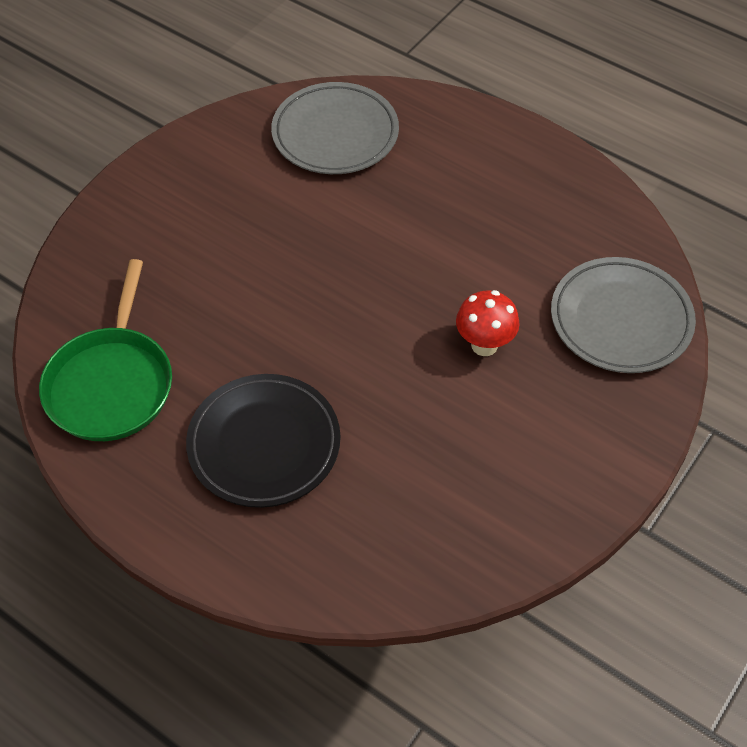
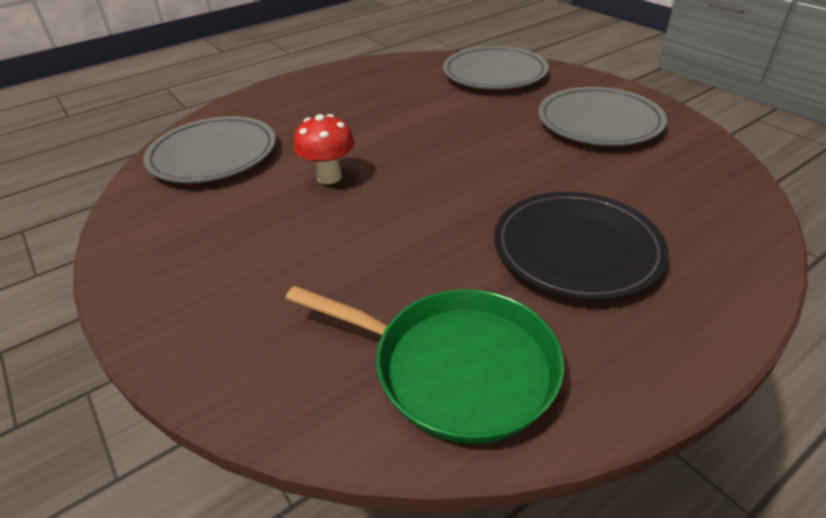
camera: 70 degrees left, 15 degrees down
red mushroom [456,290,520,356] -> red mushroom moved to [294,114,355,184]
none -> grey plate [538,87,667,146]

